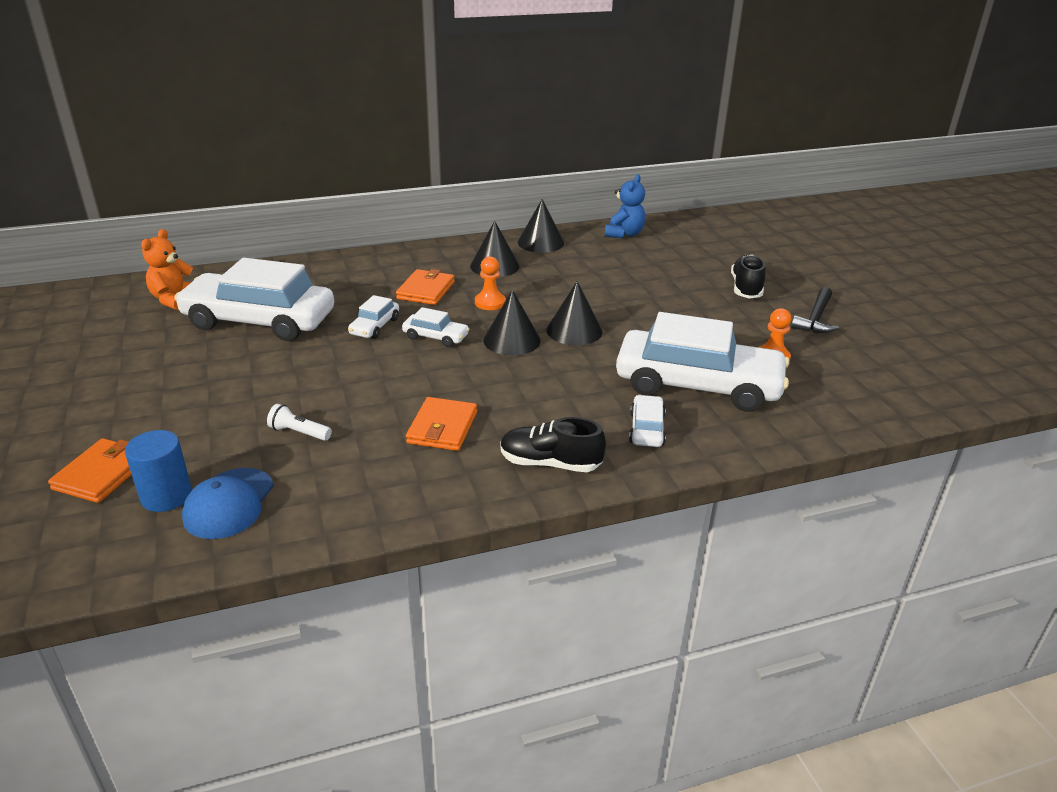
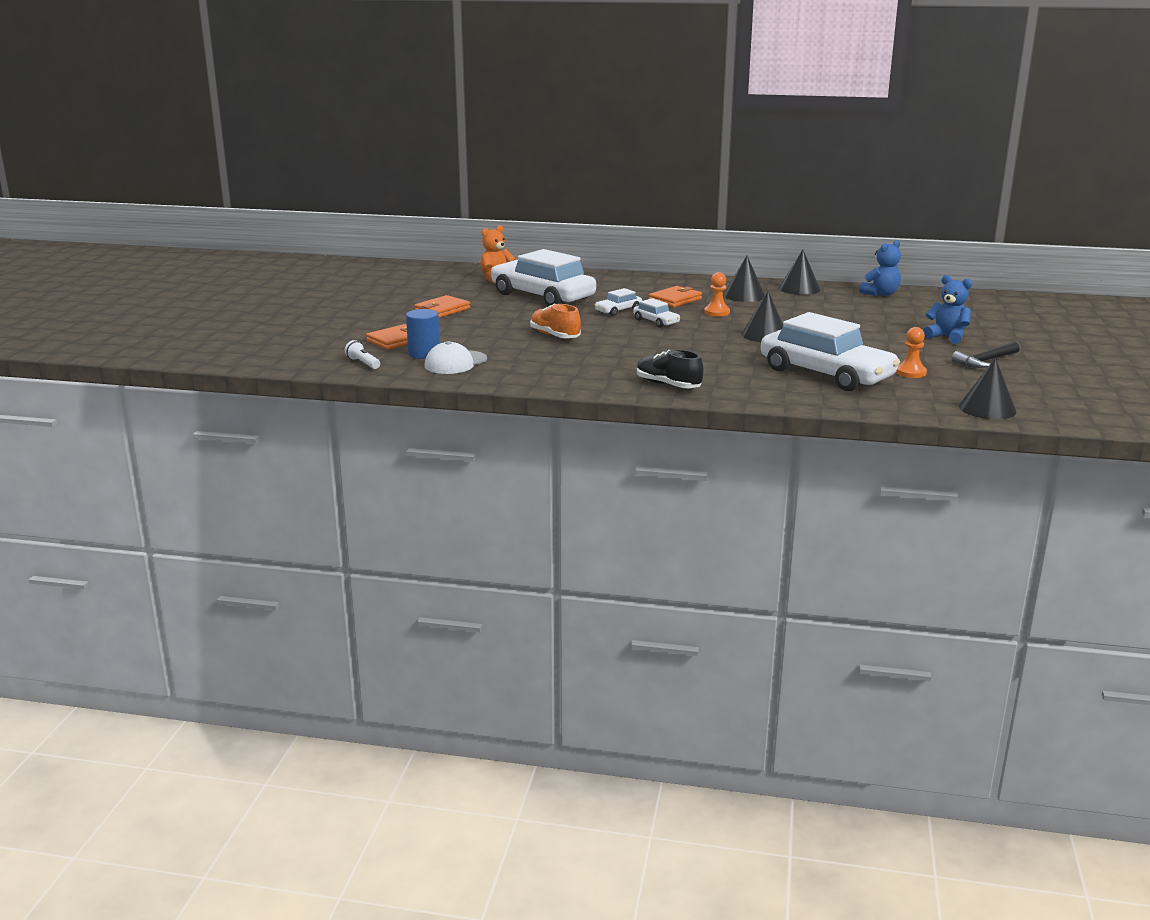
camera: 30 degrees right, 10 degrees down
blue cap [182,468,273,539] -> white cap [425,341,487,374]
white flashlight [267,404,332,441] -> white flashlight moved to [345,340,380,369]
orange wallet [406,397,477,451] -> orange wallet moved to [414,295,470,318]
black cone [483,290,541,355] -> black cone moved to [959,358,1017,419]
white car [629,395,666,447] -> none
black shoe [731,255,766,299] -> blue teddy bear [923,275,972,344]
none -> orange shoe [530,304,581,338]

